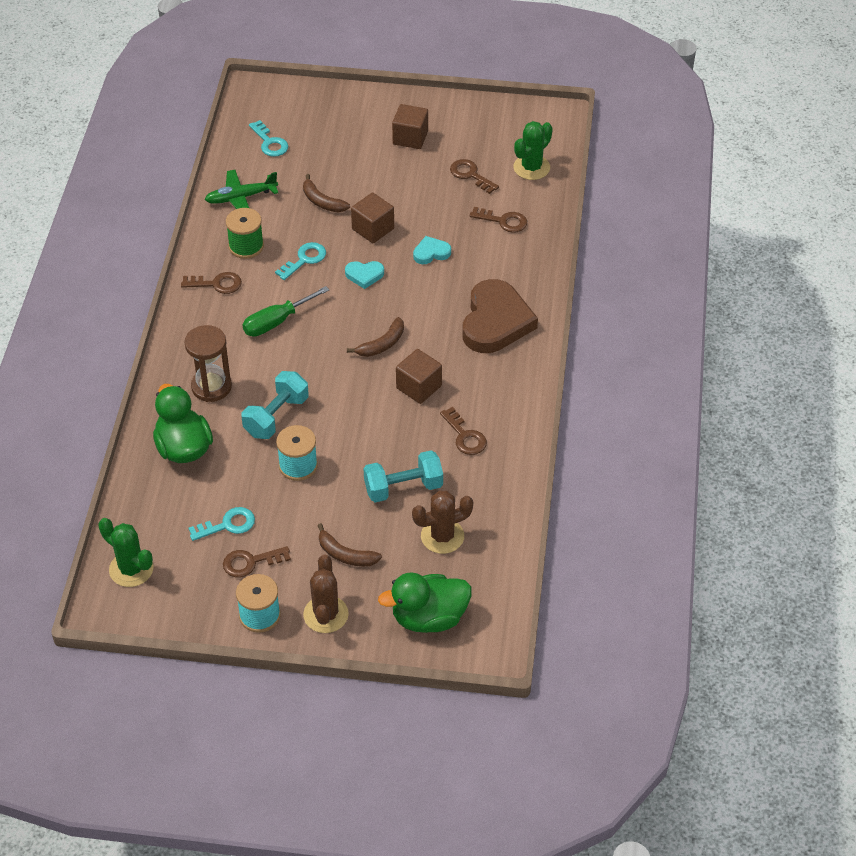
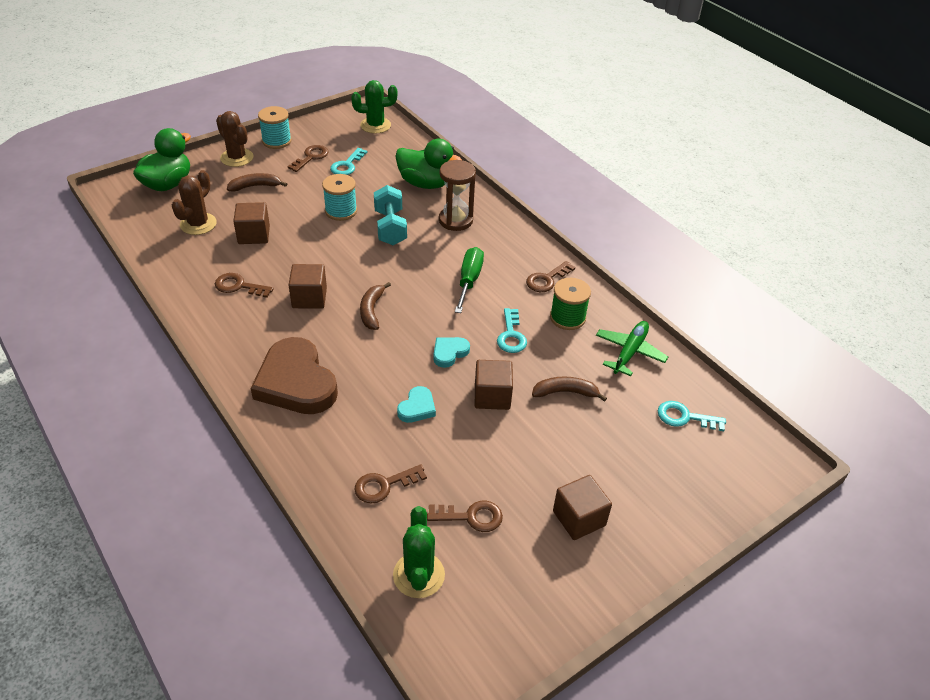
camera: 135 degrees right, 5 degrees down
turquoise dumbbell [363,450,443,502] -> brown cube [233,202,270,244]

